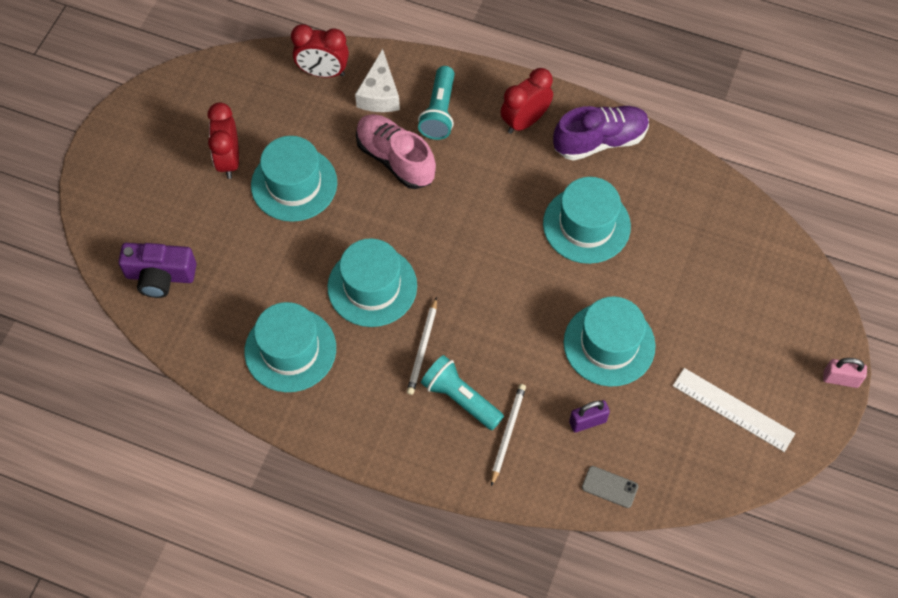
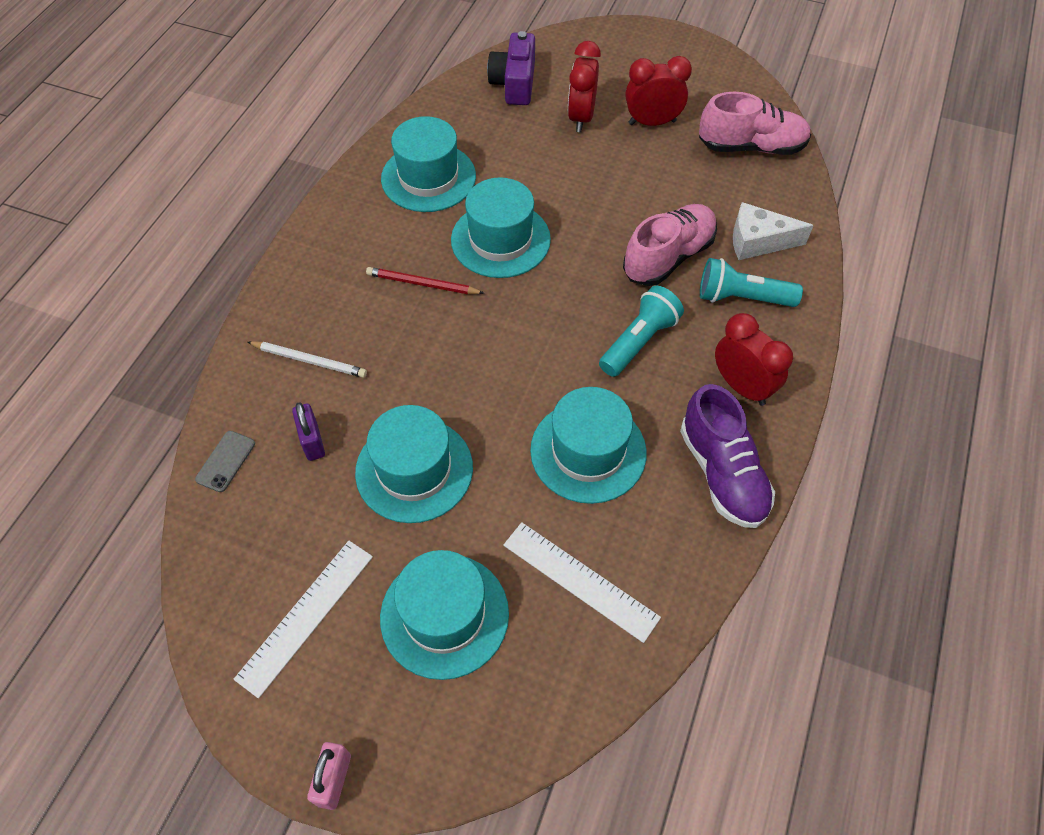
camera: 90 degrees right, 5 degrees down
turquoise hat [251,136,337,222] -> turquoise hat moved to [380,550,509,680]
red clock [291,24,349,78] -> red clock moved to [568,41,601,132]
white pencil [407,297,437,395] -> red pencil [366,267,484,294]
turquoise flashlight [421,355,504,430] -> turquoise flashlight moved to [599,286,684,377]
none -> white ruler [503,522,661,643]
none -> pink shoe [699,92,811,155]

